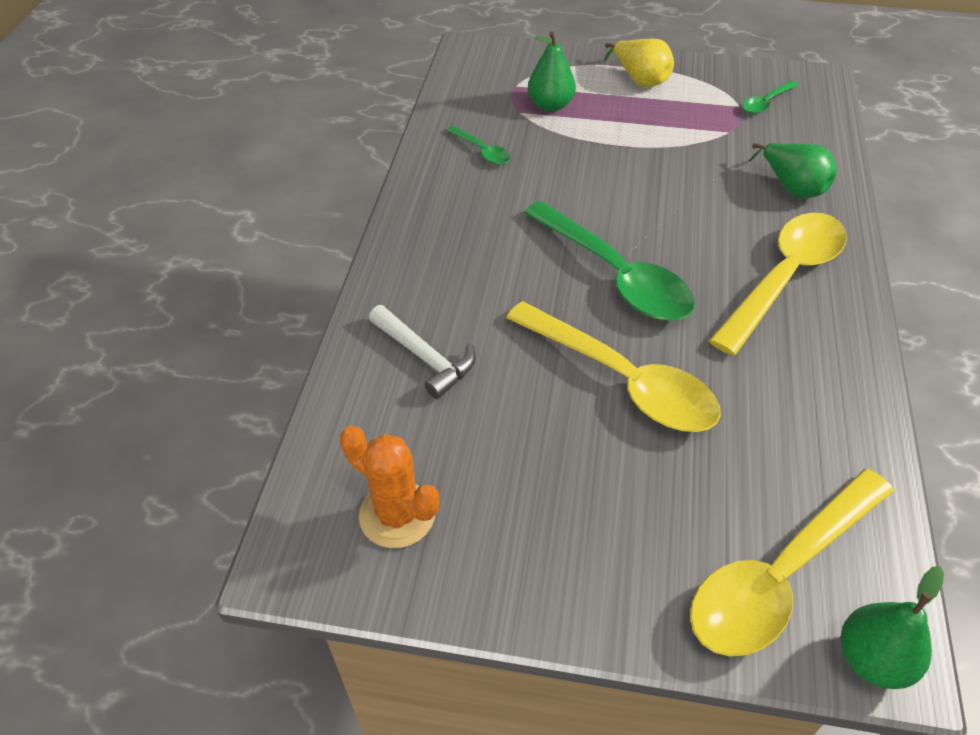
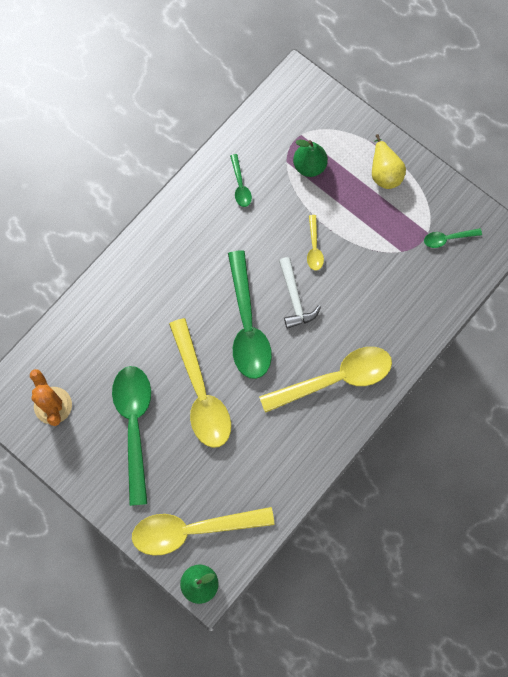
camera: 30 degrees right, 25 degrees up
white hammer [369,305,476,399] -> white hammer moved to [279,257,321,329]
green pear [749,143,837,198] -> none
none -> green spoon [112,366,151,506]
none -> yellow spoon [307,215,324,270]

